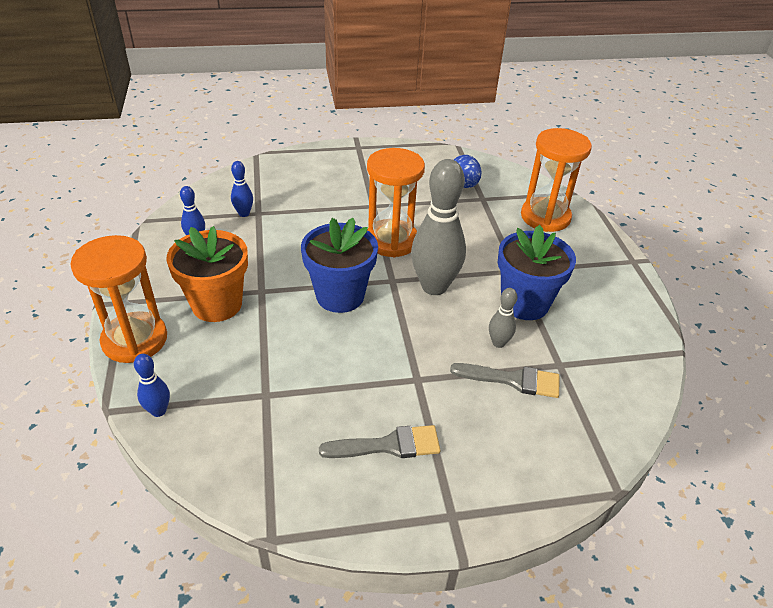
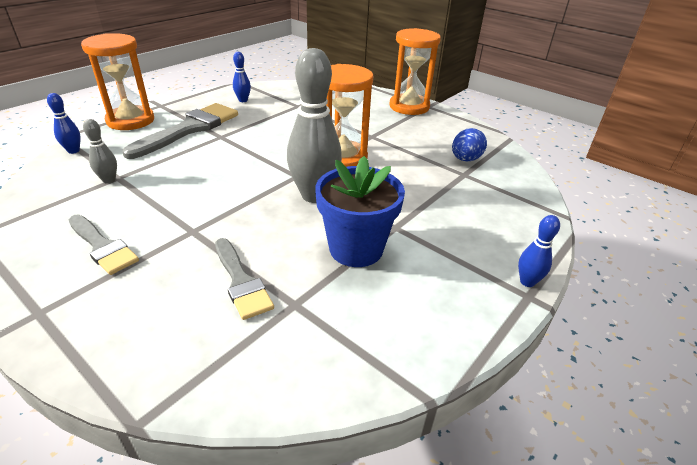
camera: 50 degrees right, 5 degrees down
orange flower pot [166,226,248,322] -> grey brush [122,103,238,159]
blue bowling pin [231,161,253,217] -> blue bowling pin moved to [518,215,560,287]
blue flower pot [301,218,378,313] -> none
grey bowling pin [489,288,517,348] -> grey bowling pin moved to [83,119,117,184]
orange hourglass [521,128,592,232] -> orange hourglass moved to [389,28,441,115]

